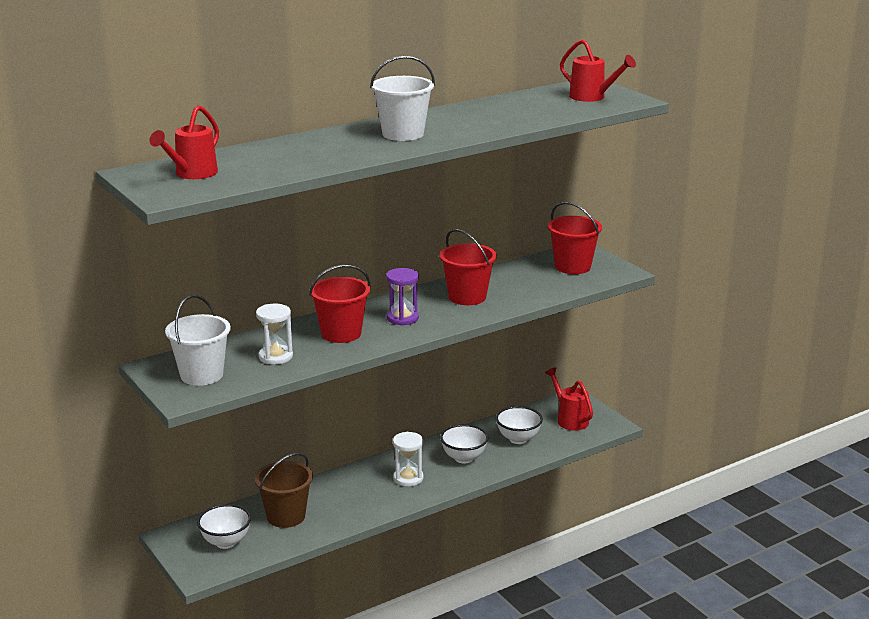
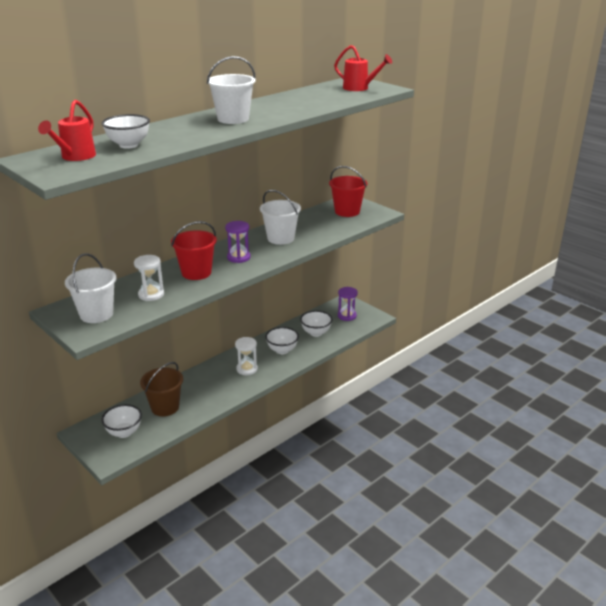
camera: 10 degrees left, 5 degrees up
red bucket [439,229,497,305] -> white bucket [260,190,301,245]
red watering can [545,367,593,430] -> purple hourglass [338,287,358,321]
none -> white bowl [102,114,150,149]

